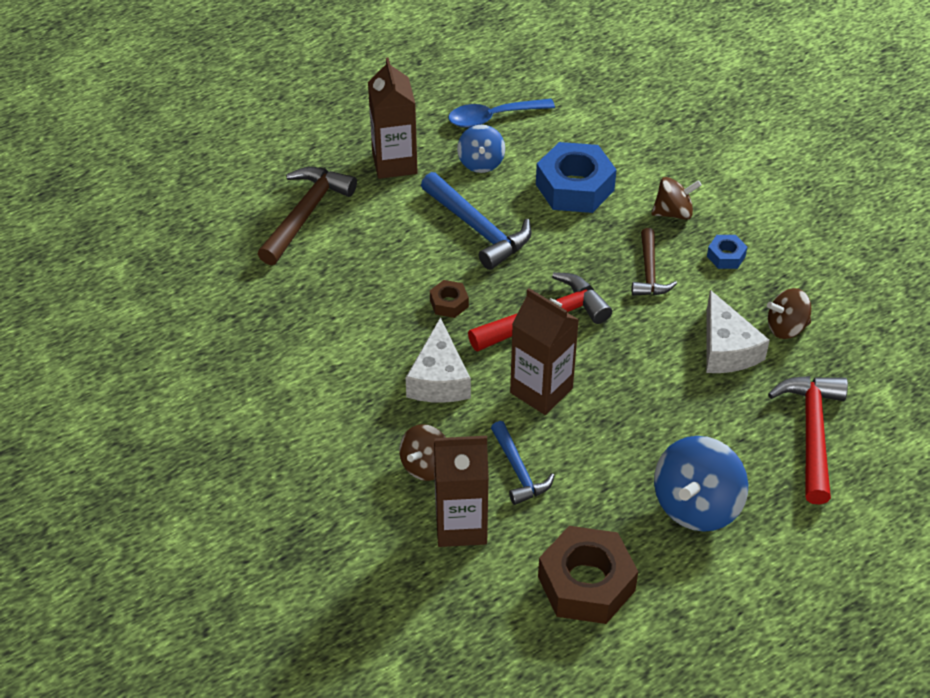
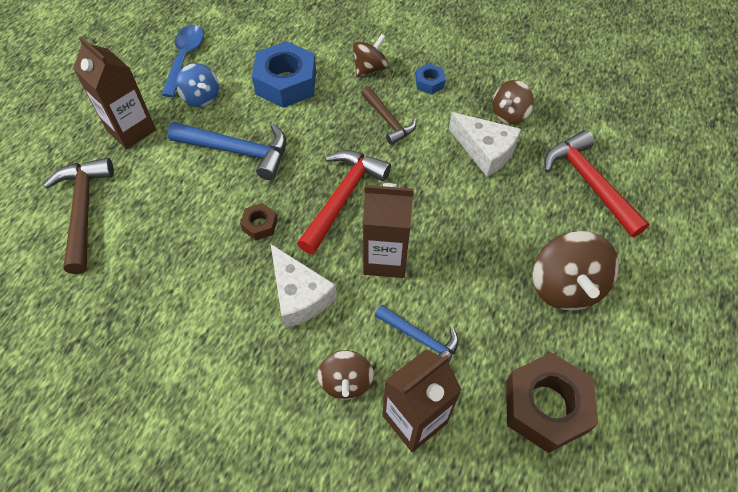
camera: 35 degrees left, 10 degrees up
blue spoon [448,99,555,128] -> blue spoon turned 150 degrees clockwise [162,25,204,97]
blue spinning top [654,436,748,532] -> brown spinning top [533,231,619,310]

